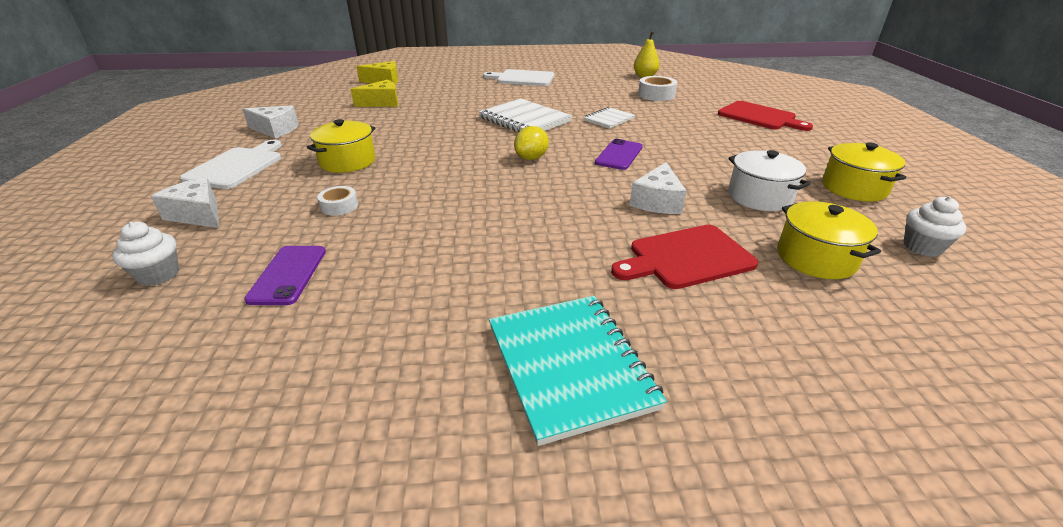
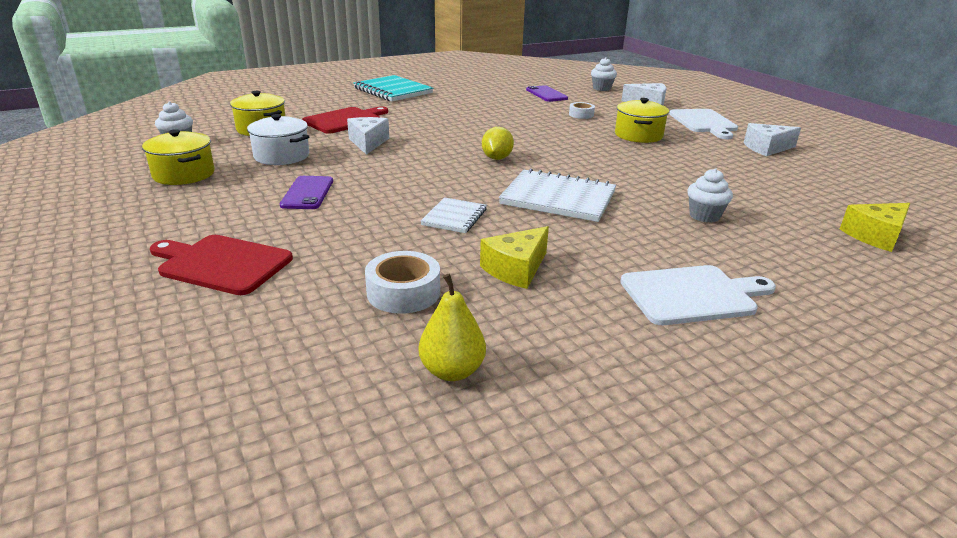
camera: 155 degrees right, 5 degrees down
yellow cheese [351,80,398,107] -> yellow cheese moved to [480,226,549,289]
purple phone [595,139,643,170] -> purple phone moved to [280,176,333,209]
none -> white cupcake [687,168,733,223]

